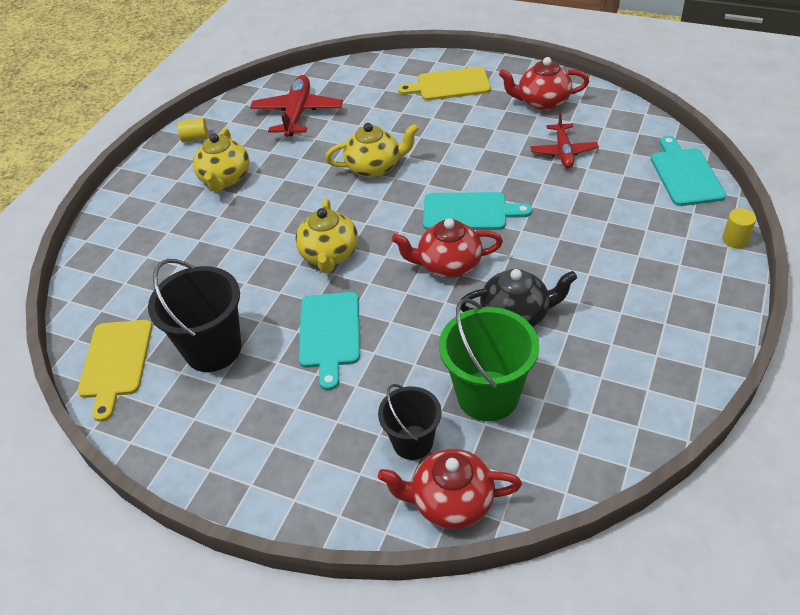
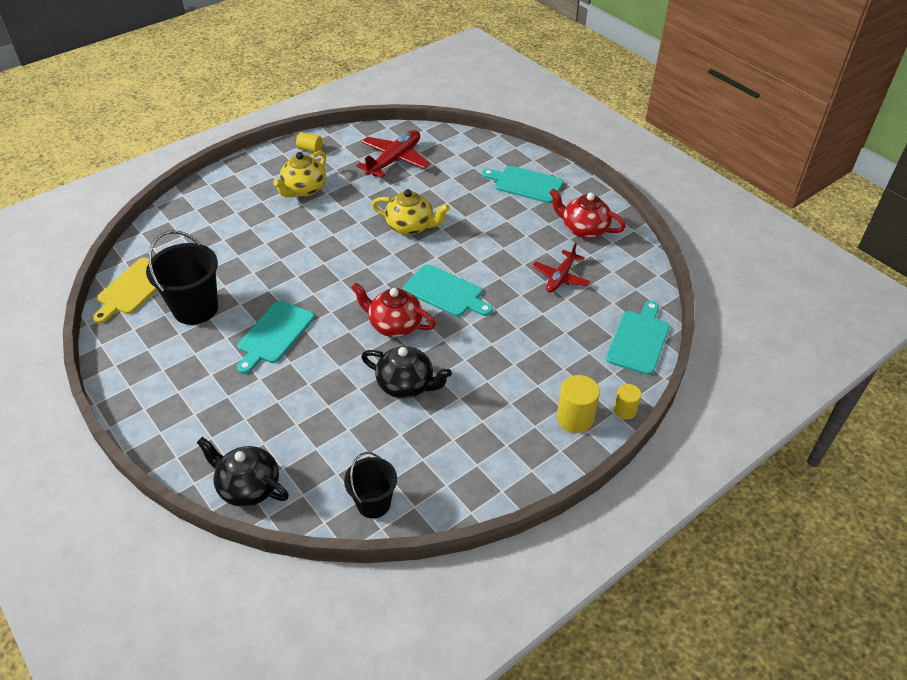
camera: 25 degrees right, 0 degrees up
yellow teapot [295,198,358,273] -> none
black bucket [378,384,442,460] -> black bucket moved to [344,452,397,518]
red teapot [378,449,522,529] -> black teapot [196,437,289,507]
yellow cutting board [398,67,491,101] -> turquoise cutting board [482,166,563,203]
green bucket [439,298,539,421] -> none
none -> yellow cylinder [557,375,600,433]

